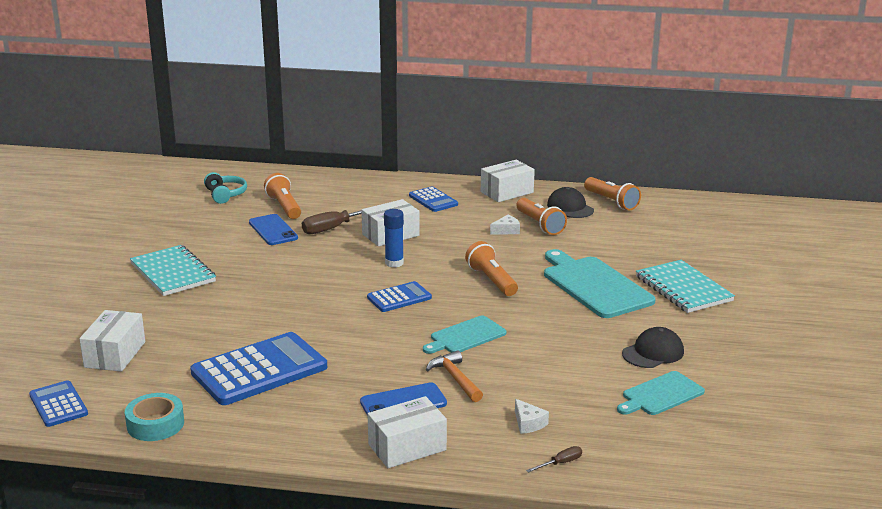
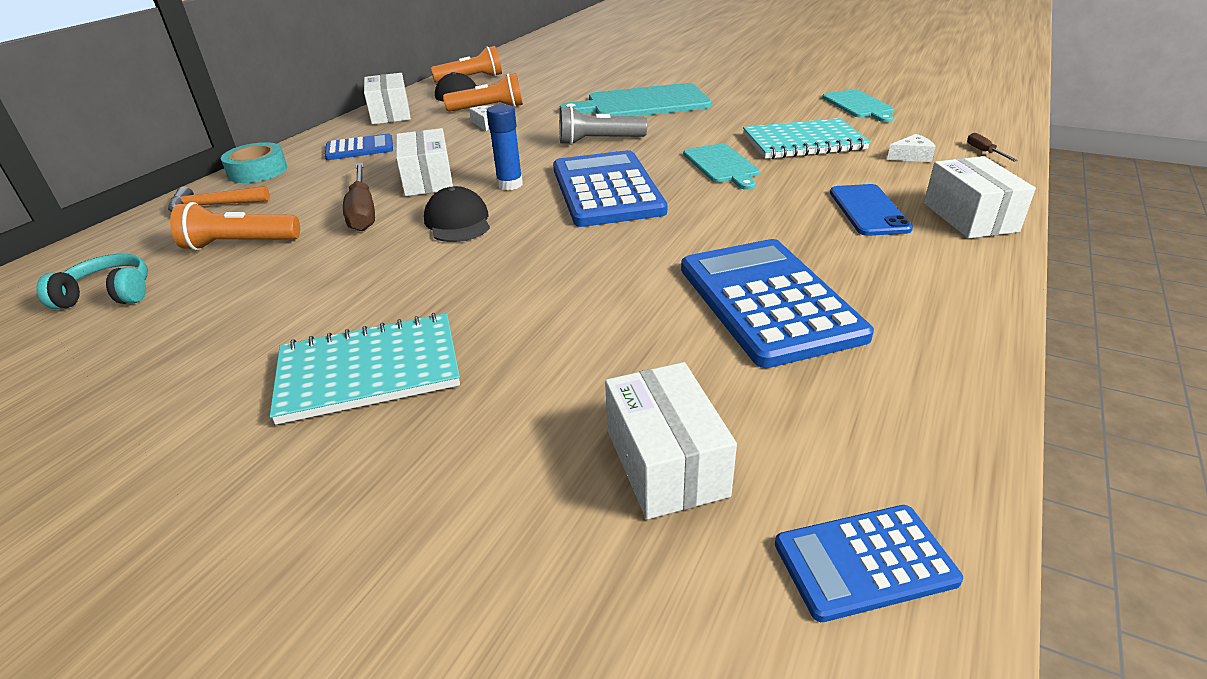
camera: 70 degrees left, 10 degrees up
white box [79,310,145,372] -> white box turned 45 degrees clockwise [605,362,737,519]
turquoise tape [125,393,184,441] -> turquoise tape moved to [221,142,287,183]
blue phone [249,214,298,245] -> none
blue calculator [367,281,432,312] -> blue calculator [553,150,667,227], size x1.87
orange hammer [426,350,483,402] -> orange hammer moved to [168,186,270,212]
orange flashlight [465,241,518,296] -> grey flashlight [559,106,647,145]
black cap [622,327,684,368] -> black cap moved to [424,186,490,242]
turquoise notebook [636,260,735,313] -> turquoise notebook moved to [743,118,870,159]

